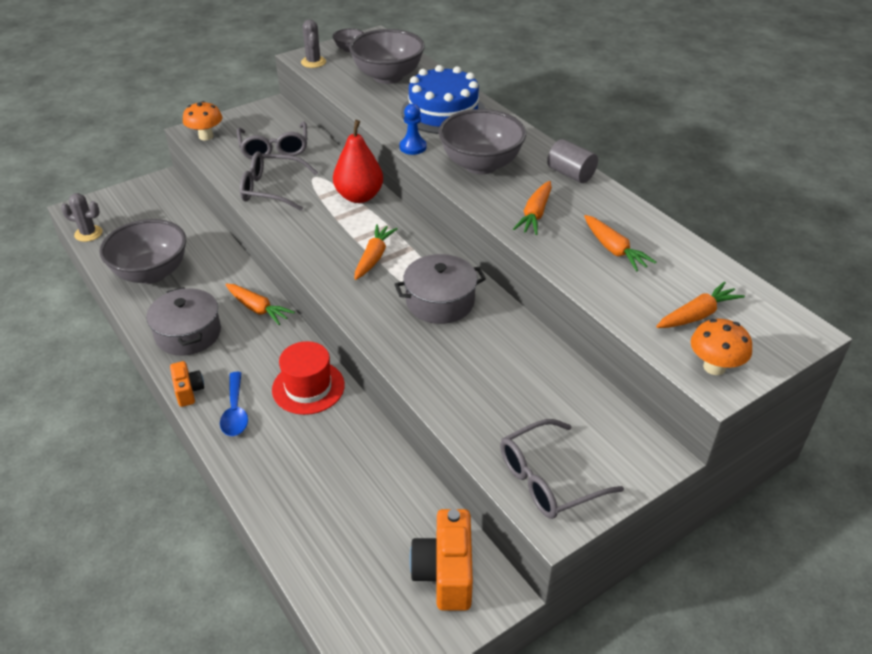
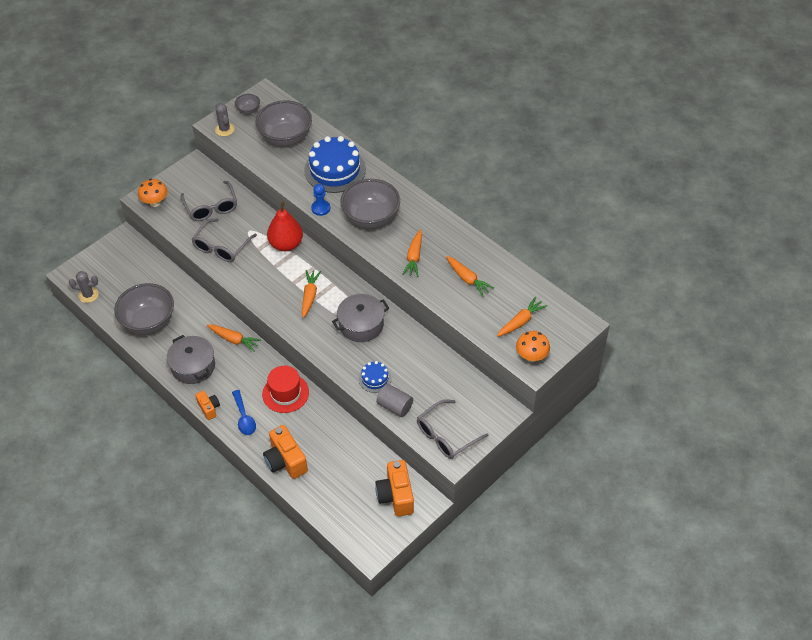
camera: 10 degrees left, 10 degrees up
grey glasses [240,151,318,211] -> grey glasses turned 60 degrees counterclockwise [191,219,257,262]
grey cylinder [547,139,598,183] -> grey cylinder moved to [376,384,413,417]
none -> orange camera [263,425,308,479]
none -> blue cake [359,361,392,393]

